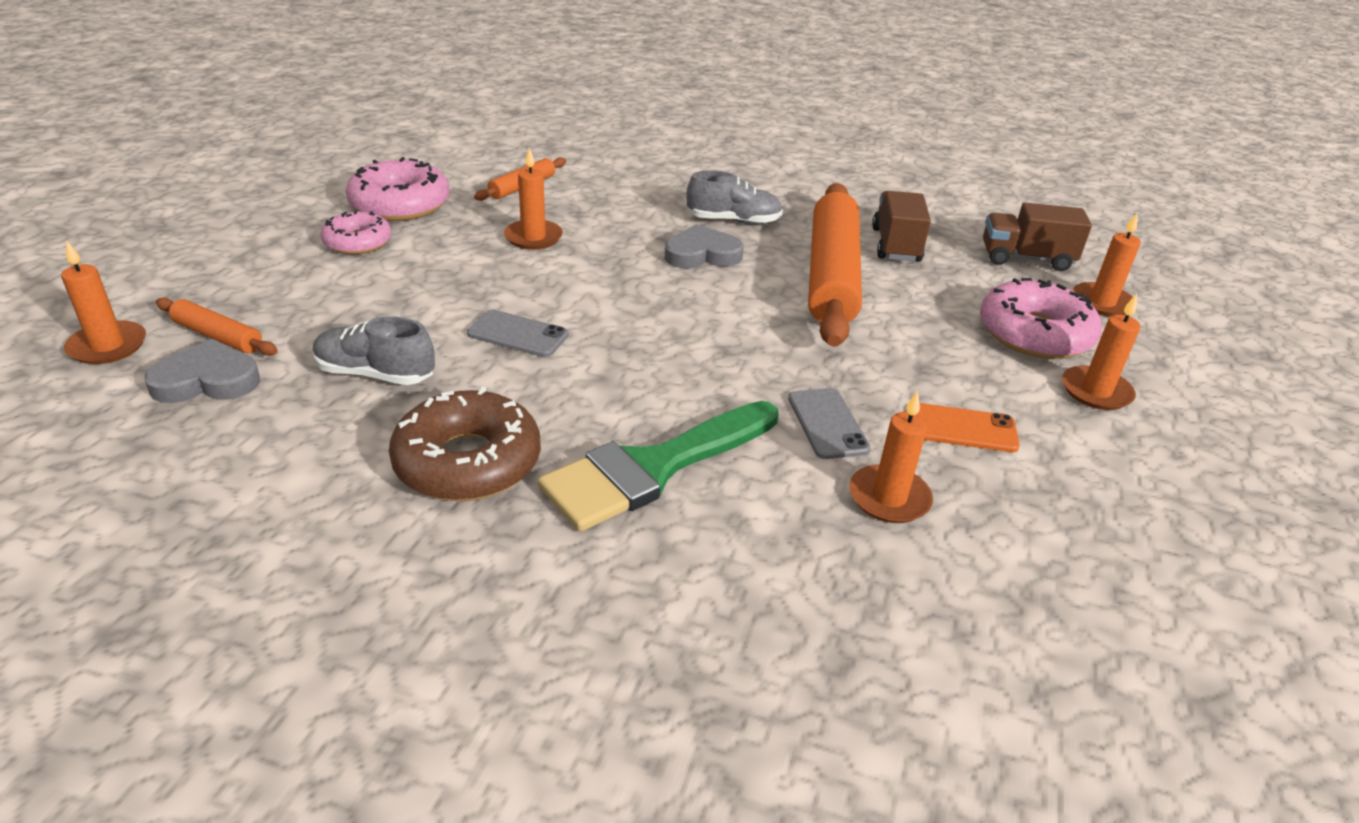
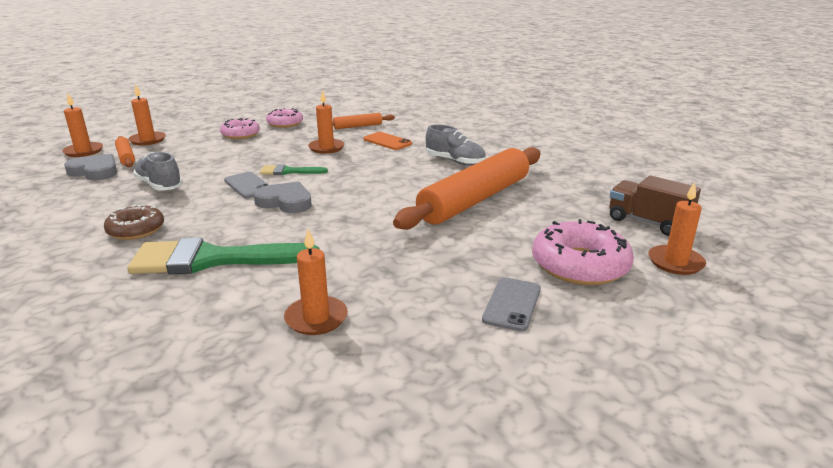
camera: 35 degrees right, 10 degrees down
pink donut [346,157,449,221] -> pink donut [266,108,303,128], size x0.63
brown donut [389,387,541,501] -> brown donut [104,204,164,240], size x0.63
grey heart [665,224,744,269] -> grey heart moved to [254,181,312,213]
grey phone [788,388,871,459] -> grey phone moved to [482,277,541,332]
brown truck [872,191,931,262] -> none
orange phone [917,403,1020,452] -> orange phone moved to [363,132,412,150]
orange candle [1062,294,1141,410] -> orange candle moved to [128,84,166,146]
none -> green brush [260,164,328,175]

